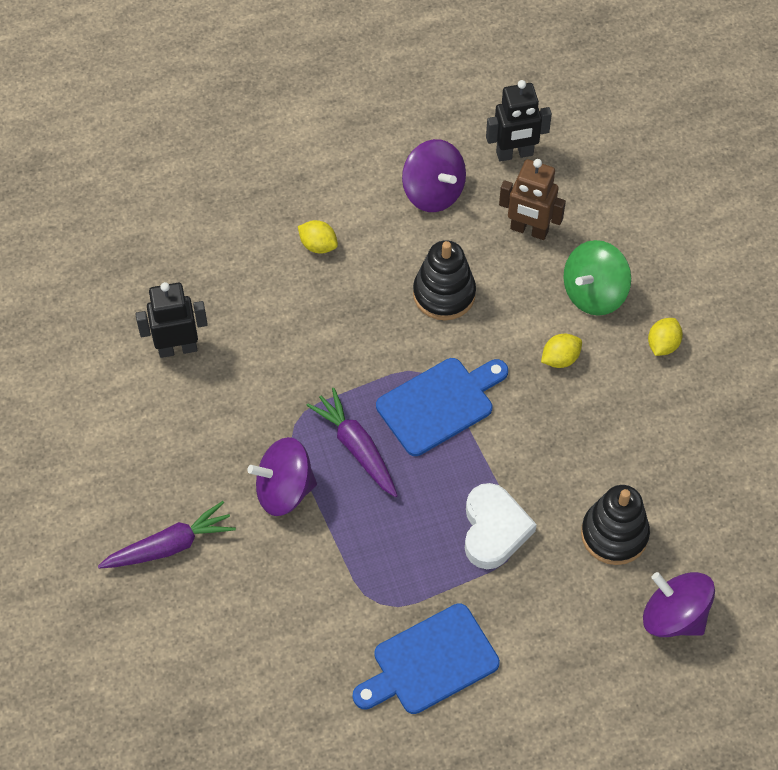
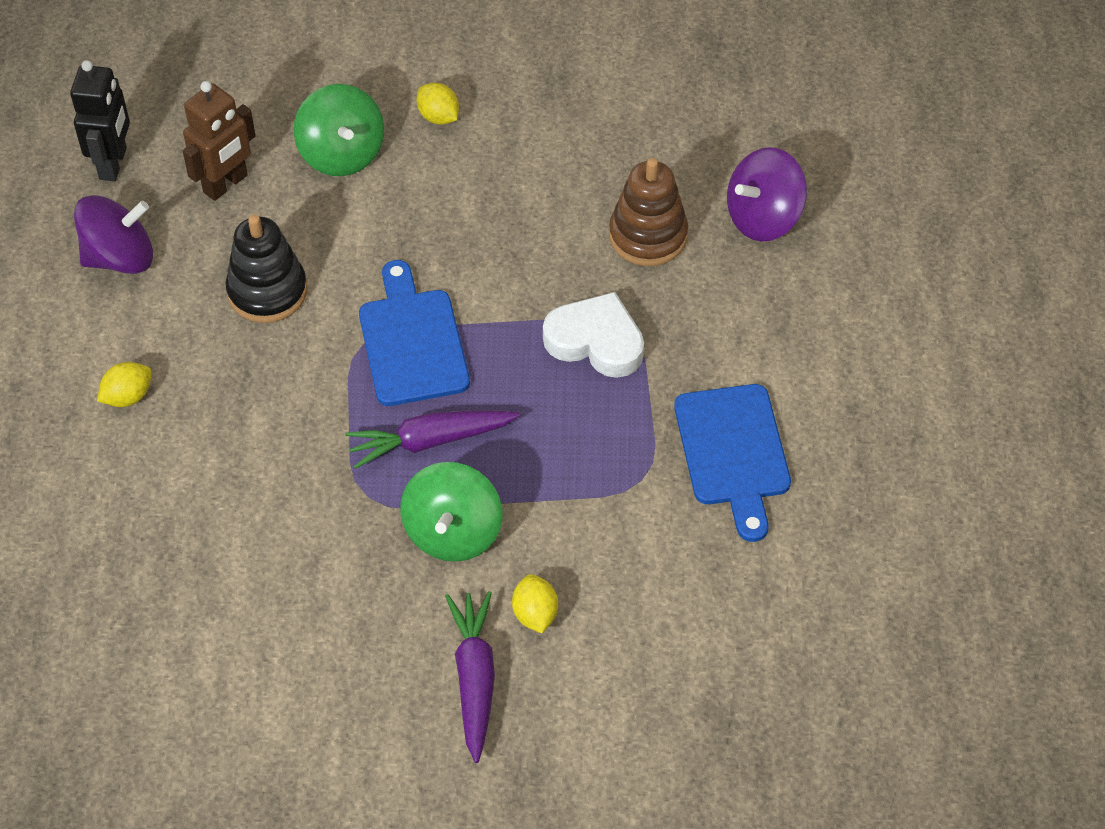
camera: 70 degrees left, 5 degrees down
black robot [136,282,208,358] -> none
purple spinning top [247,437,317,516] -> green spinning top [400,462,503,562]
yellow lemon [541,334,582,368] -> yellow lemon moved to [512,574,558,633]
black stacking toy [581,485,650,565] -> brown stacking toy [609,158,688,266]

